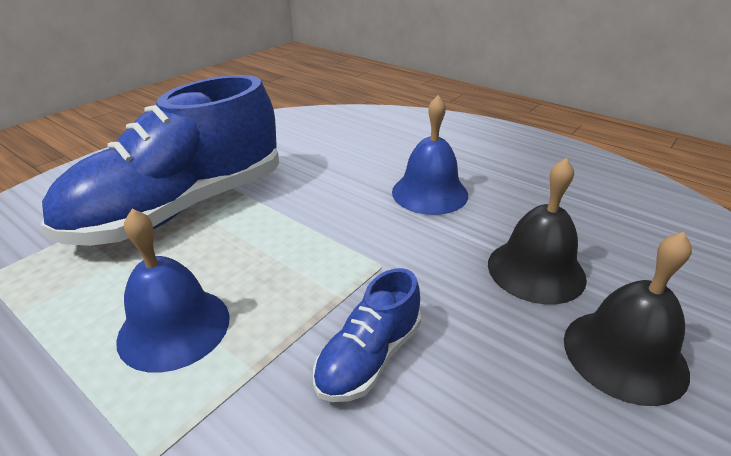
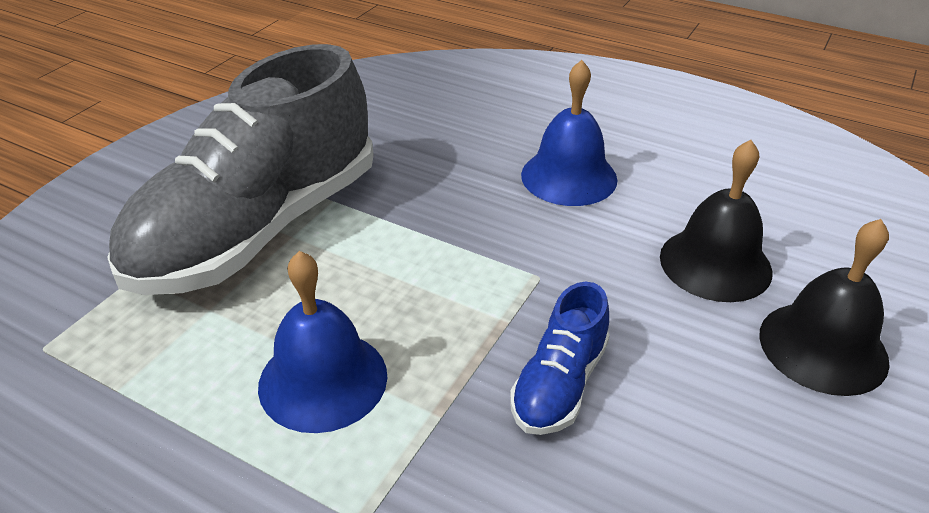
camera: 10 degrees left, 5 degrees up
blue shoe [41,75,279,246] -> grey shoe [107,44,374,295]

